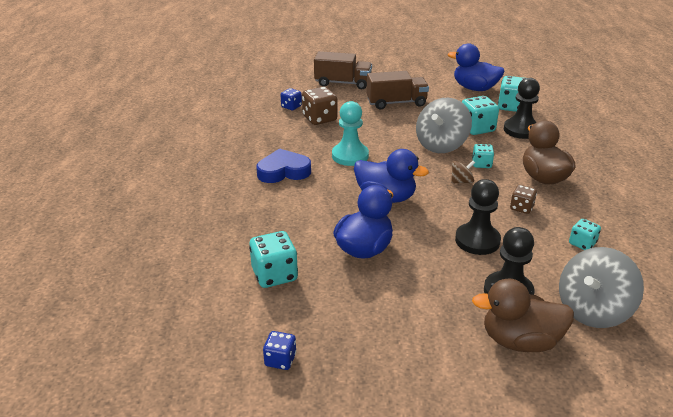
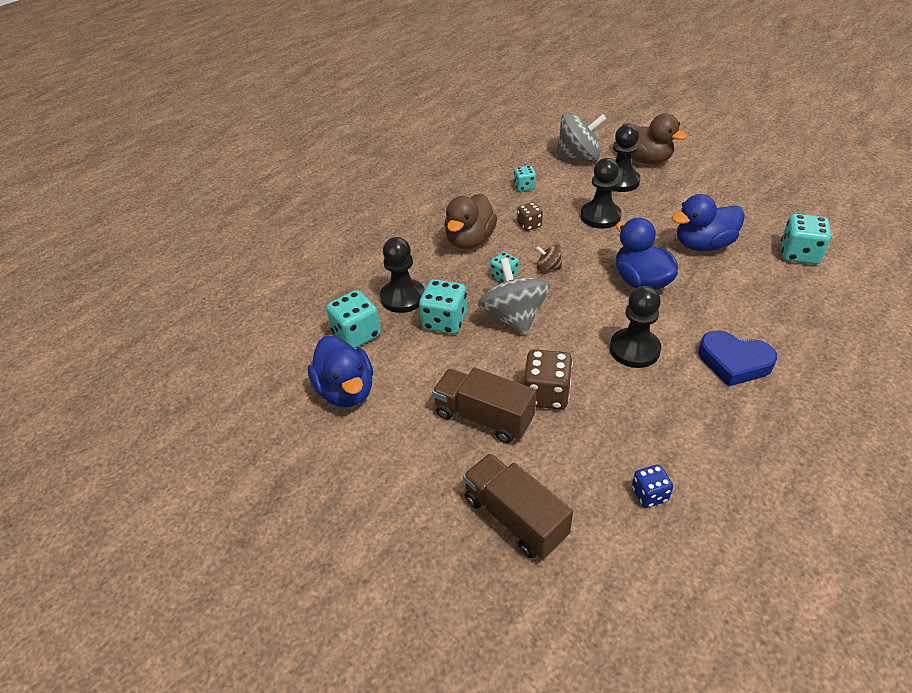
camera: 140 degrees left, 10 degrees up
blue dice [263,331,296,370] -> none
brown dice [302,86,337,125] -> brown dice moved to [524,349,573,409]
turquoise pawn [332,101,369,166] -> black pawn [610,286,661,368]
grey spinning top [416,98,472,153] -> grey spinning top turned 90 degrees counterclockwise [478,258,551,335]

